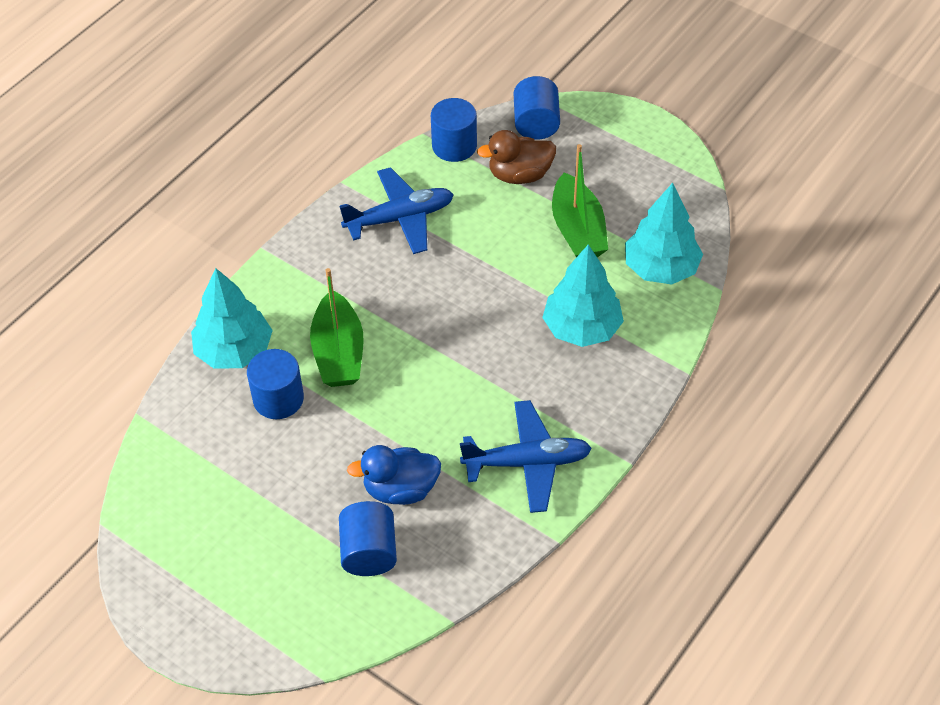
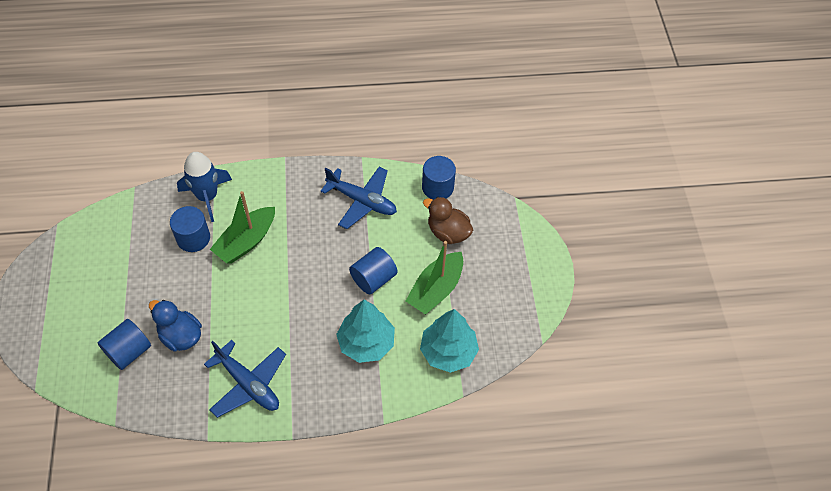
camera: 45 degrees right, 5 degrees up
turquoise tree [191,268,273,369] -> blue rocket [177,152,232,222]
blue cylinder [514,76,560,140] -> blue cylinder moved to [349,247,398,294]

